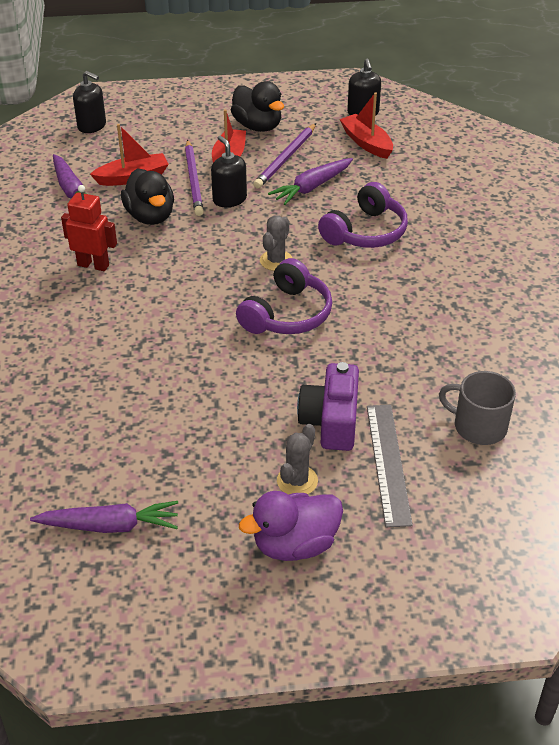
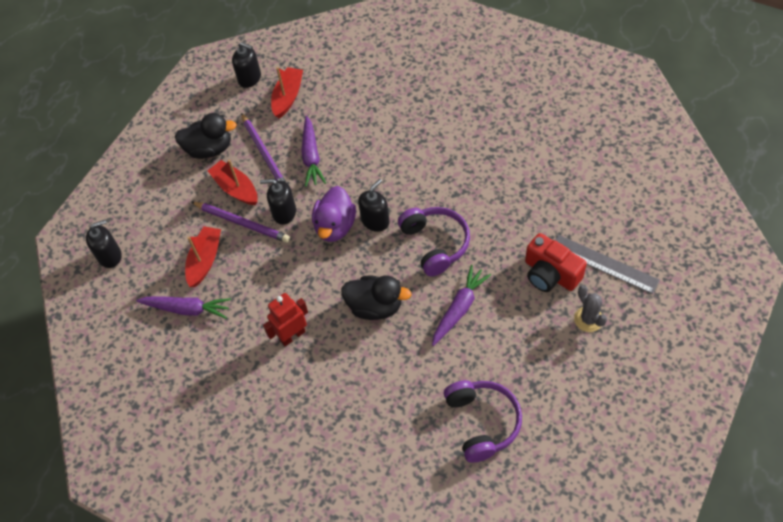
camera: 50 degrees left, 15 degrees up
purple carrot [30,501,178,533] -> purple carrot moved to [432,265,491,346]
black duck [121,168,174,225] -> black duck moved to [341,275,412,320]
purple duck [239,491,343,561] -> purple duck moved to [312,186,356,242]
grey cactus [260,215,292,271] -> black soap dispenser [358,179,389,232]
purple camera [297,362,359,451] -> red camera [525,233,587,292]
purple headphones [318,182,408,248] -> purple headphones moved to [444,380,522,463]
red boat [340,92,393,159] -> red boat turned 105 degrees clockwise [271,67,303,118]
grey mug [439,371,516,445] -> none

